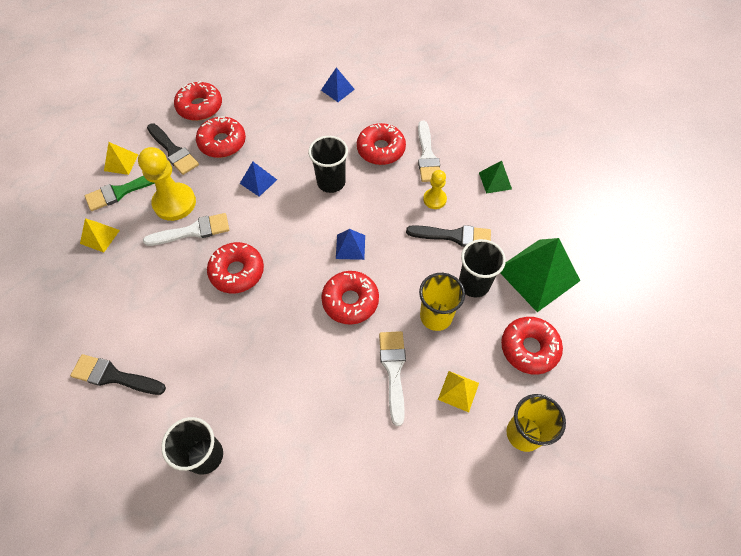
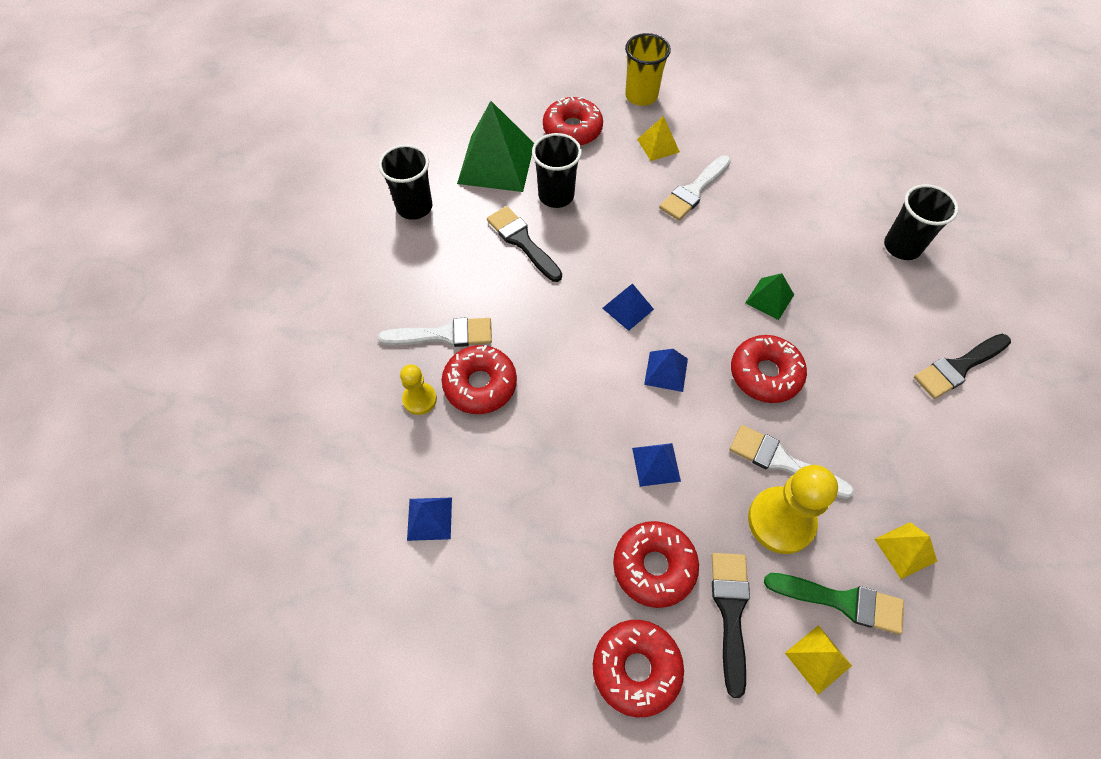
camera: 135 degrees left, 0 degrees up
black brush [70,354,166,395] -> black brush turned 90 degrees clockwise [914,334,1011,399]
black cup [308,136,348,193] -> black cup moved to [378,144,432,220]
red donut [321,271,379,325] -> none
white brush [418,121,440,182] -> white brush turned 45 degrees clockwise [378,318,492,347]
yellow cup [419,273,465,331] -> none
yellow pawn [423,170,447,209] -> yellow pawn moved to [400,364,437,415]
green pyramid [479,161,512,194] -> green pyramid moved to [745,273,794,320]
none -> blue pyramid [644,349,688,392]

